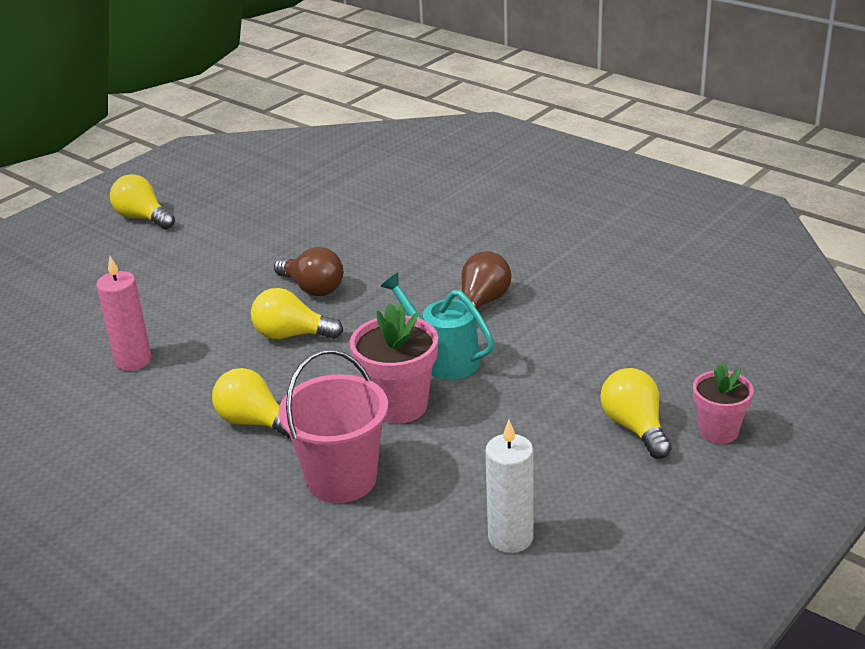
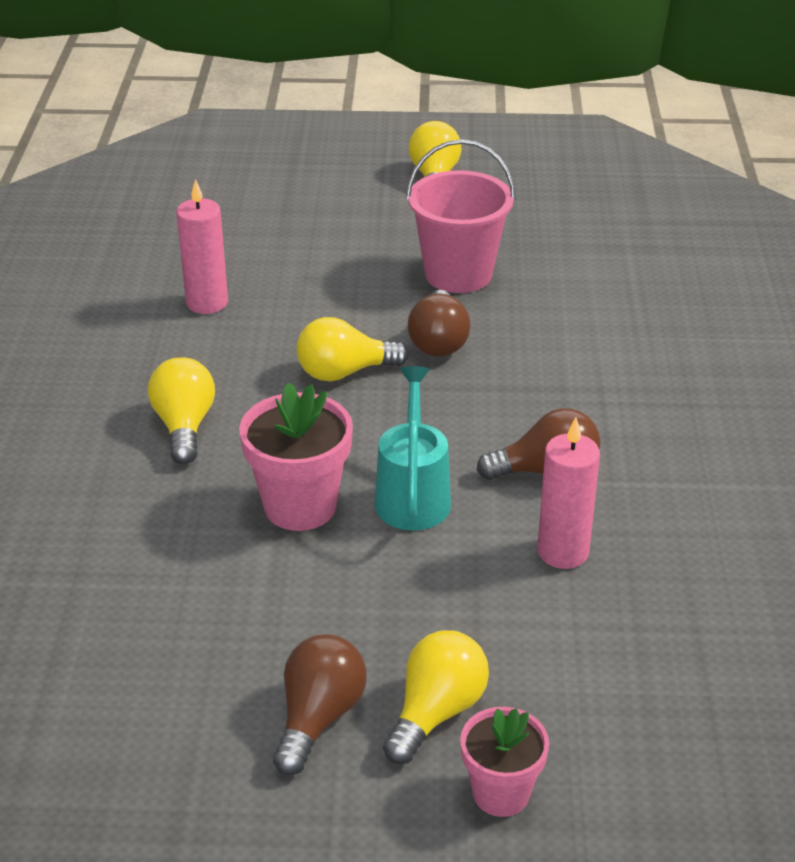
camera: 50 degrees right, 5 degrees up
yellow light bulb [251,288,343,339] -> yellow light bulb turned 75 degrees counterclockwise [297,317,409,381]
pink bucket [279,349,388,503] -> pink bucket moved to [406,139,516,293]
white candle [485,420,534,553] -> none
none -> brown light bulb [273,634,366,775]
none -> pink candle [537,417,600,569]

